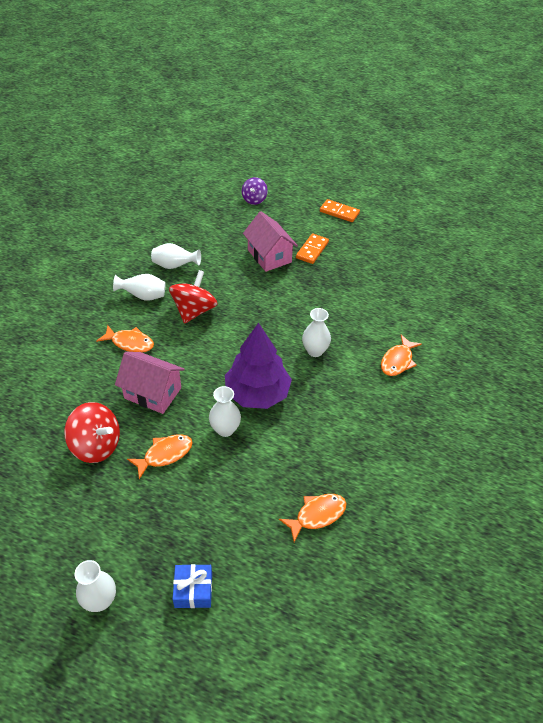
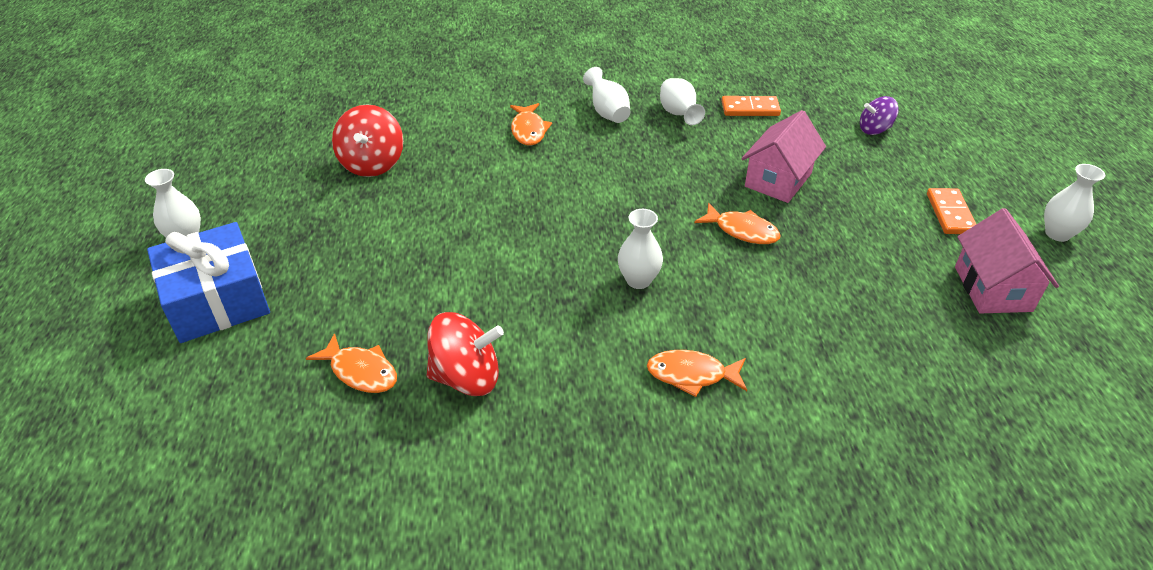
camera: 65 degrees right, 5 degrees down
pink house [115,352,185,414] -> pink house moved to [955,208,1059,313]
orange fish [127,434,193,479] -> orange fish moved to [694,203,781,244]
red spinning top [169,270,217,324] -> red spinning top moved to [427,312,504,396]
blue gift [173,564,212,608] -> blue gift [147,222,270,343], size x2.02
white vase [209,386,241,437] -> white vase moved to [1044,164,1105,242]
purple tree [225,323,292,409] -> none
orange domino [296,234,329,264] -> orange domino moved to [722,96,781,116]

